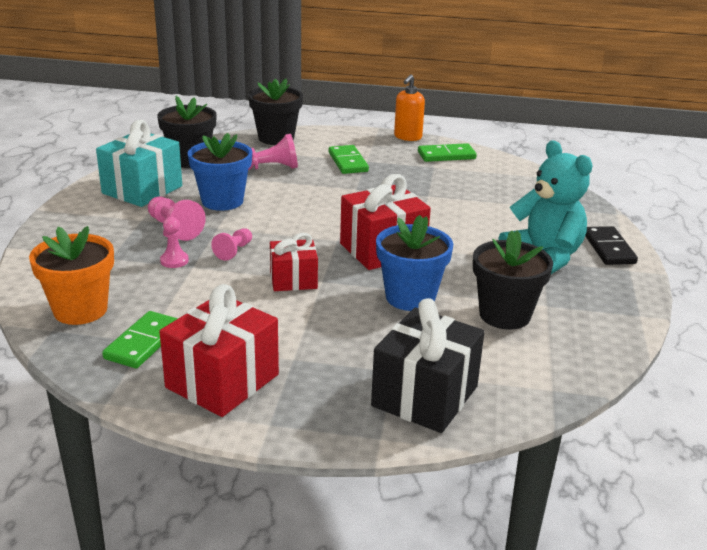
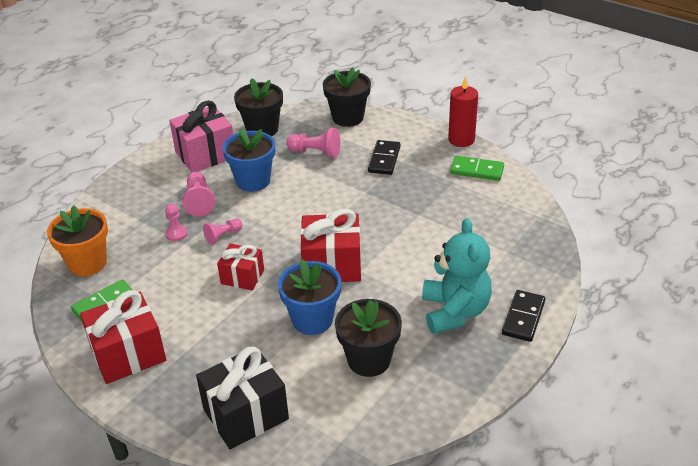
camera: 30 degrees right, 10 degrees up
turquoise gift [96,120,182,207] -> pink gift [169,100,233,172]
green domino [329,145,369,174] -> black domino [368,140,401,175]
orange soap dispenser [394,74,425,141] -> red candle [448,76,478,147]

